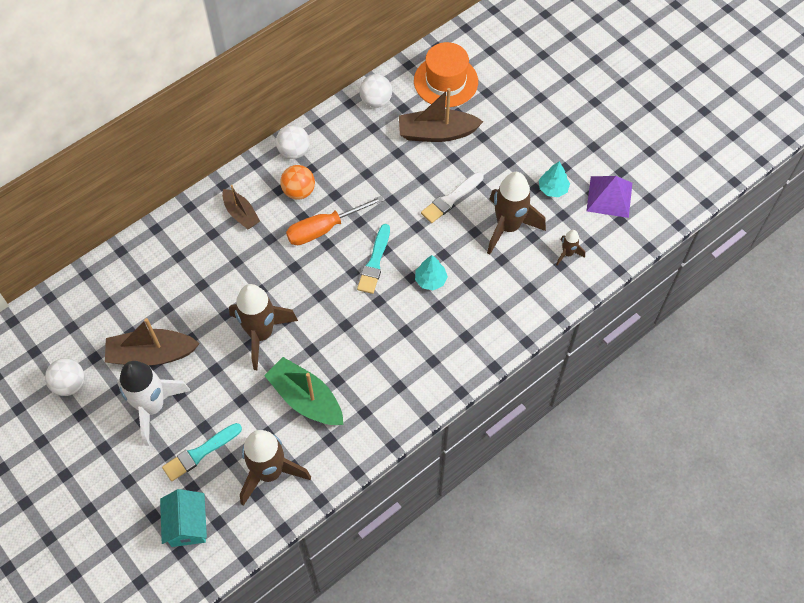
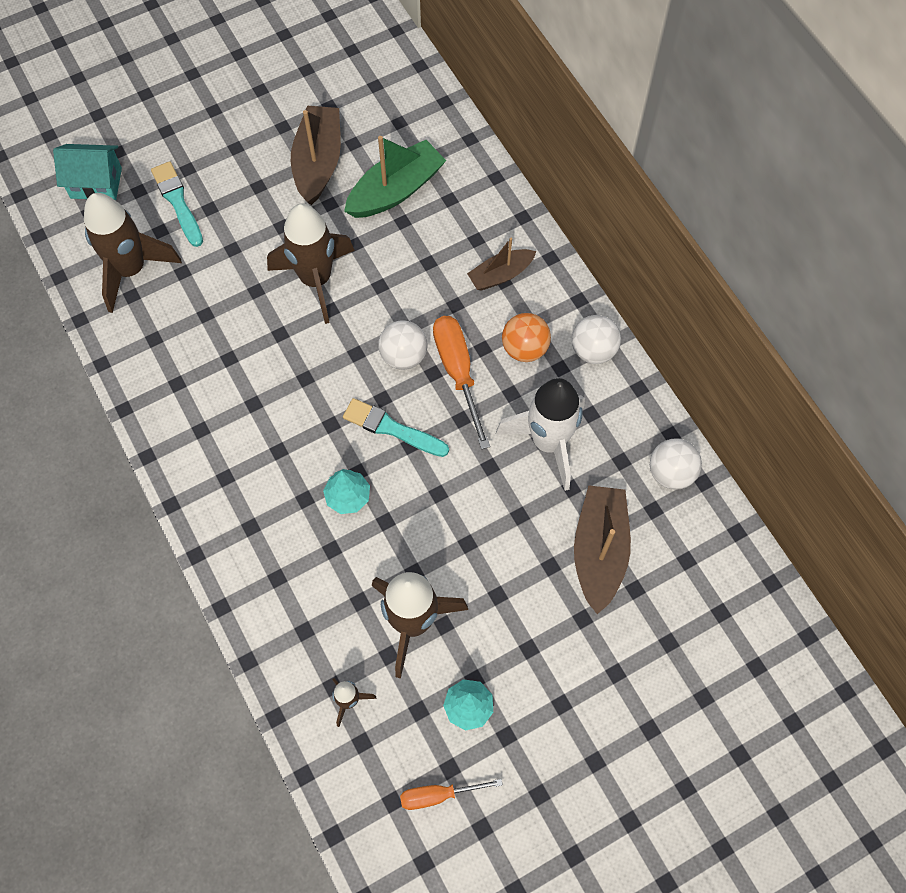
camera: 100 degrees right, 5 degrees up
white ball [45,358,85,396] -> white ball moved to [378,320,427,370]
white rocket [117,361,191,446] -> white rocket moved to [495,378,585,491]
green boat [264,357,343,425] -> green boat moved to [344,136,446,218]
orange hat [414,42,478,107] -> none
white brush [421,172,484,223] -> none
purple pyramid [586,176,632,218] -> orange screwdriver [400,779,503,810]

